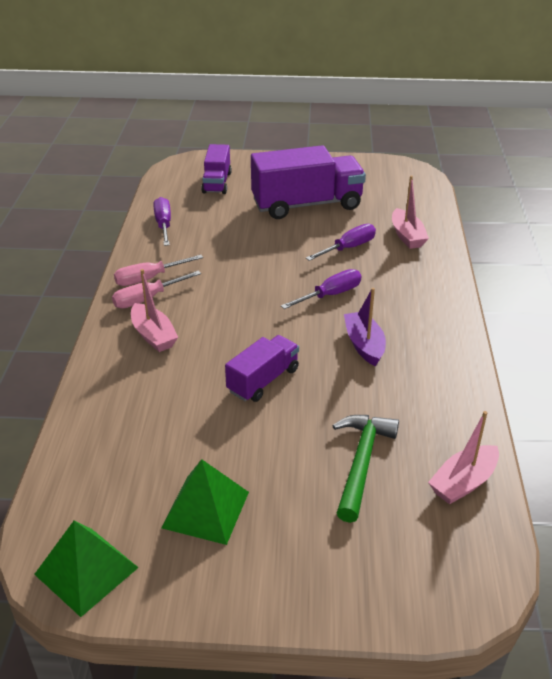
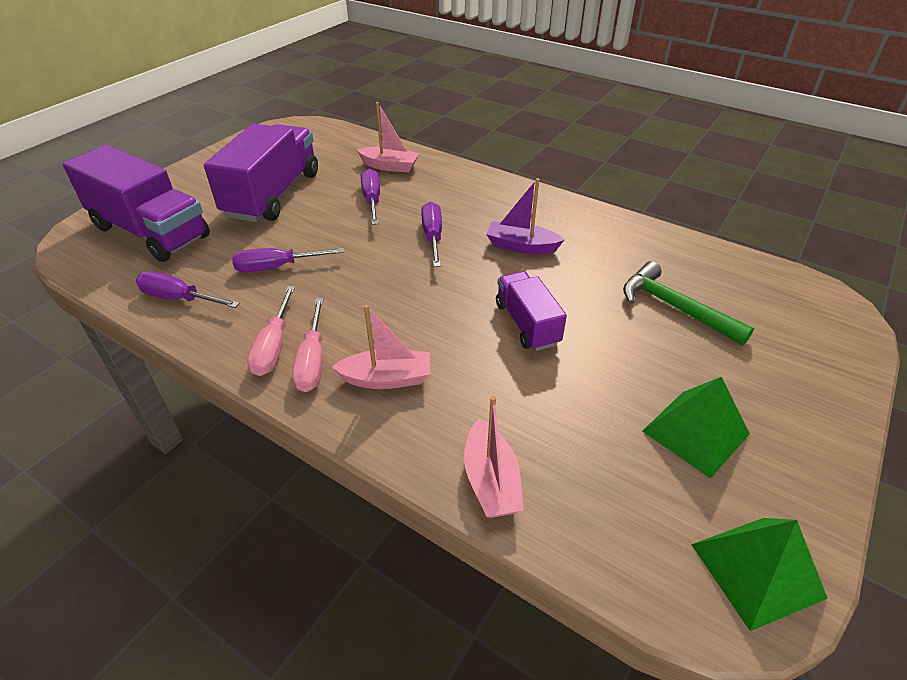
camera: 60 degrees left, 5 degrees up
purple truck [201,144,232,194] -> purple truck [63,145,210,262], size x1.80
pink boat [428,411,499,504] -> pink boat moved to [464,396,524,518]
none -> purple screwdriver [232,248,344,272]

